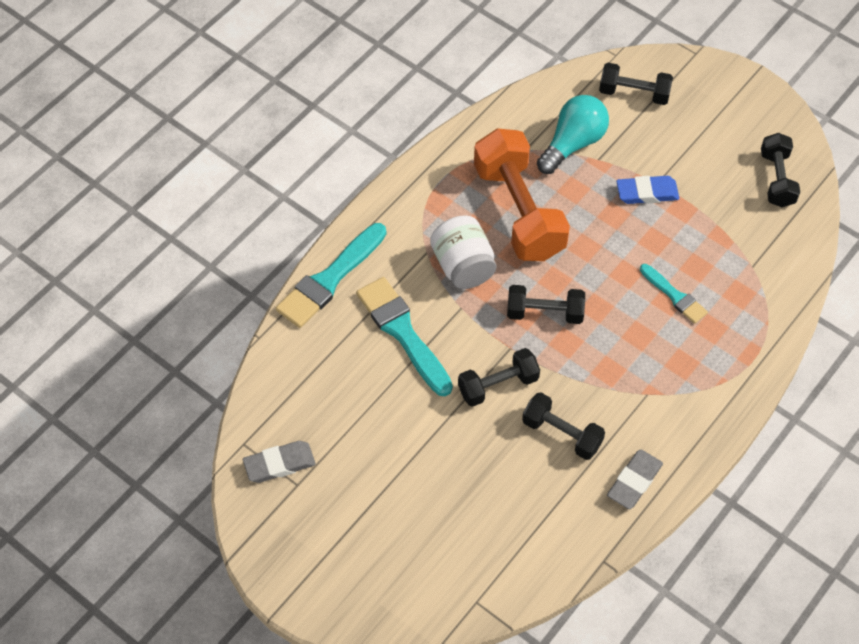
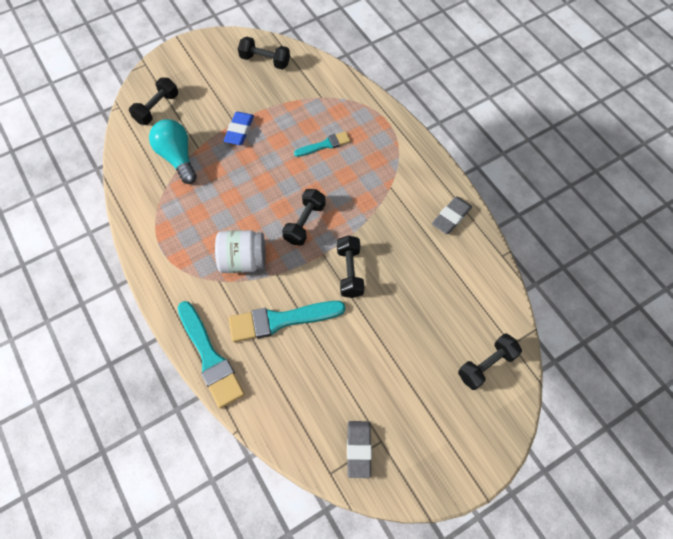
camera: 70 degrees left, 5 degrees up
orange dumbbell [474,128,570,261] -> none
black dumbbell [522,392,605,460] -> black dumbbell moved to [458,334,522,390]
grey eraser [607,450,663,509] -> grey eraser turned 75 degrees clockwise [432,197,472,234]

